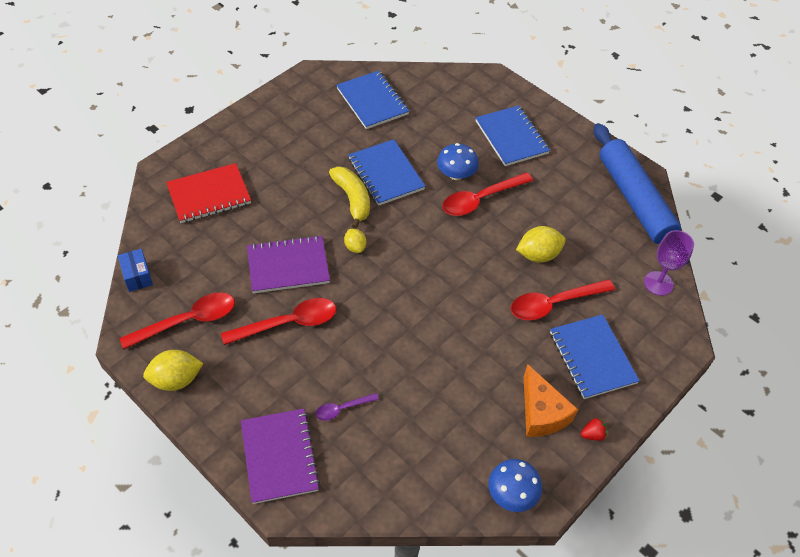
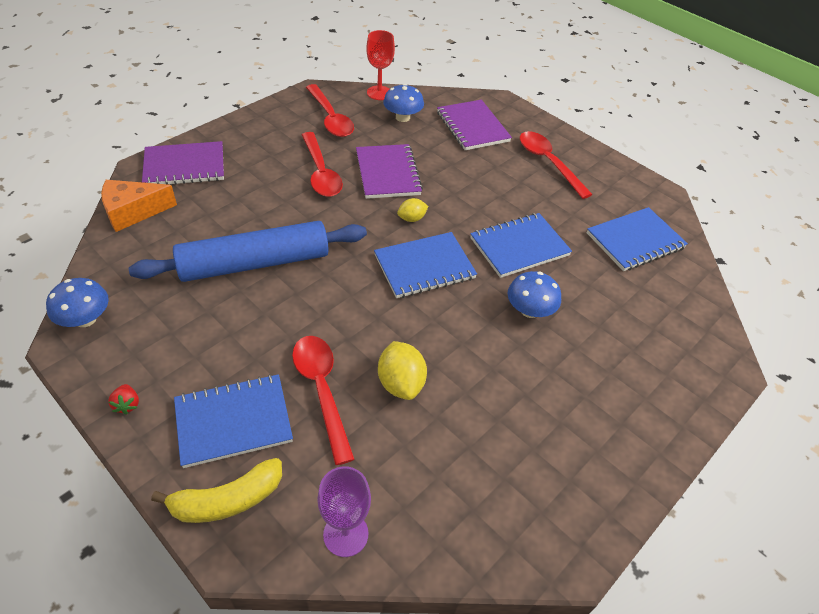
camera: 90 degrees right, 5 degrees down
blue box [118,249,153,292] -> red goblet [366,30,395,100]
yellow lemon [143,350,204,391] -> none
red notebook [166,163,251,223] -> purple notebook [437,100,512,150]
purple spoon [315,393,379,421] -> none
yellow banana [329,166,370,229] -> yellow banana moved to [151,458,282,523]
red spoon [442,172,533,216] -> red spoon moved to [520,131,593,199]
blue notebook [476,105,550,166] -> blue notebook moved to [374,232,477,298]
orange cheese [524,364,578,437] -> orange cheese moved to [101,180,177,232]
blue rolling pin [594,123,689,264] -> blue rolling pin moved to [129,221,367,282]
none -> blue mushroom [383,84,424,122]

